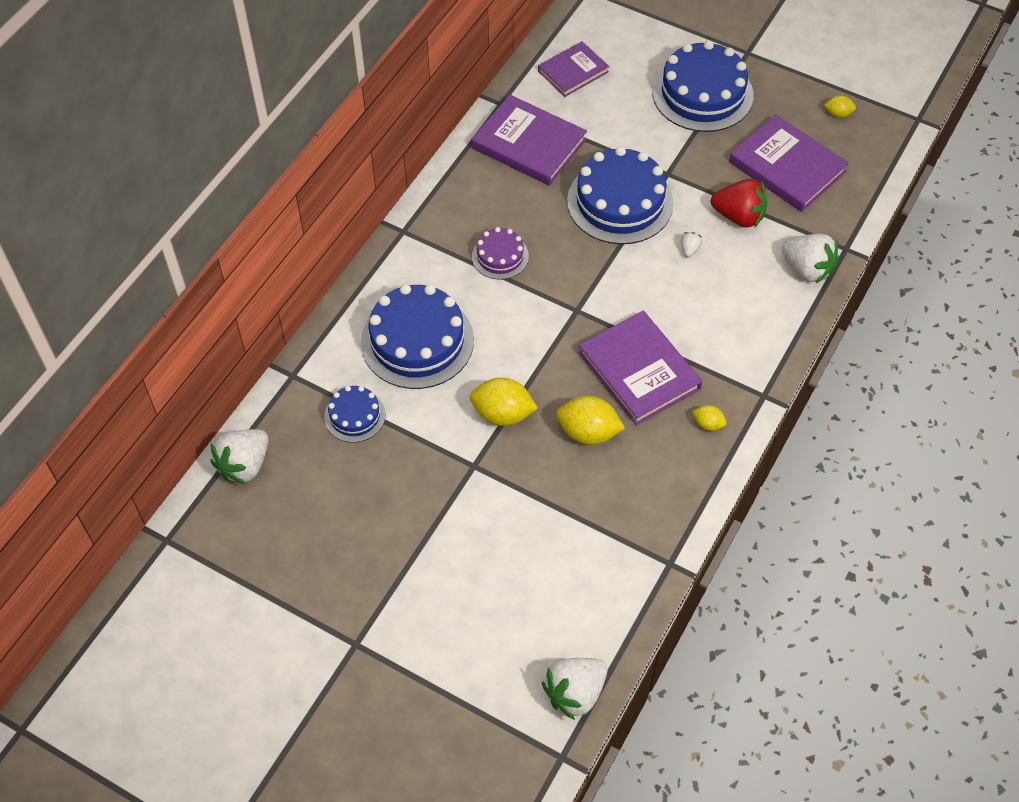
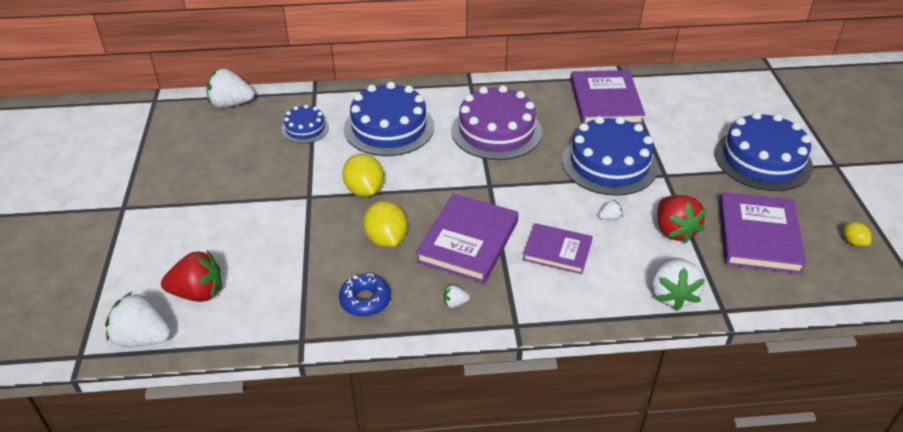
camera: 55 degrees right, 15 degrees down
purple cake [472,227,529,280] -> purple cake [451,85,542,160], size x1.91
purple book [538,41,609,97] -> purple book moved to [522,223,593,274]
yellow lemon [692,405,727,431] -> white strawberry [444,285,470,308]
none -> red strawberry [161,250,222,302]
none -> blue donut [339,274,391,317]

